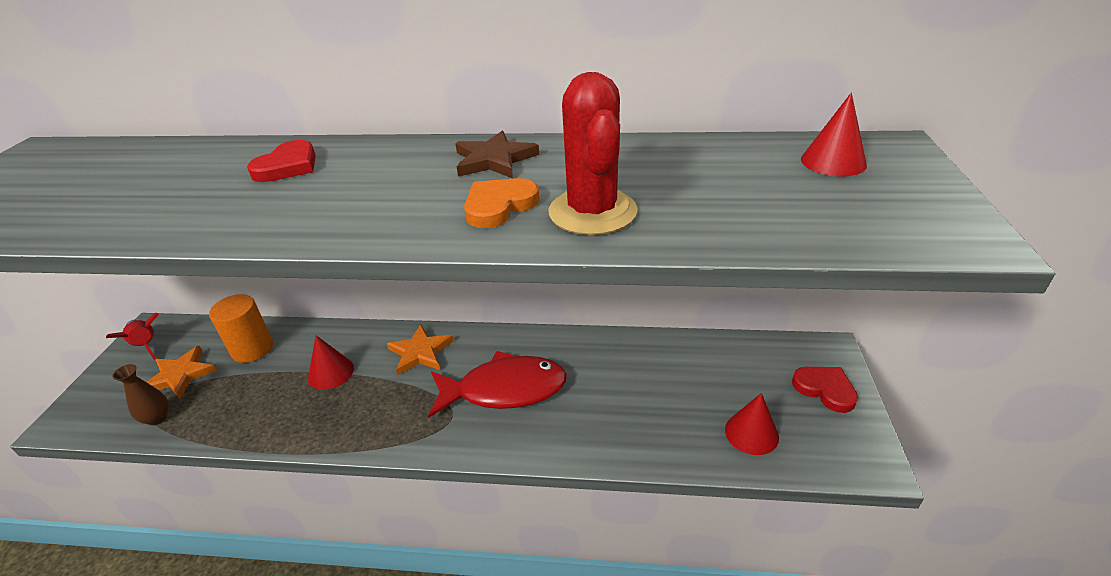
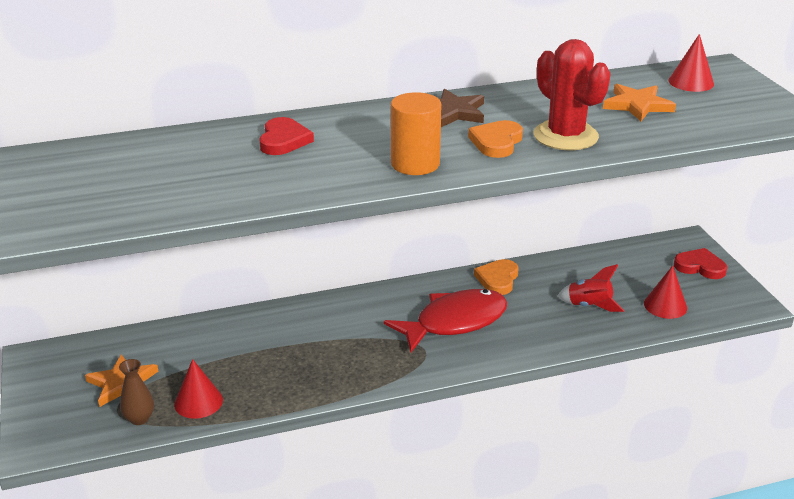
camera: 25 degrees left, 5 degrees down
red rocket [106,313,159,361] -> red rocket moved to [558,264,625,312]
orange cylinder [209,294,273,363] -> orange cylinder moved to [391,92,442,175]
red cone [308,335,354,390] -> red cone moved to [174,359,223,419]
orange star [387,324,453,375] -> orange star moved to [603,84,676,121]
none -> orange heart [474,259,518,295]

